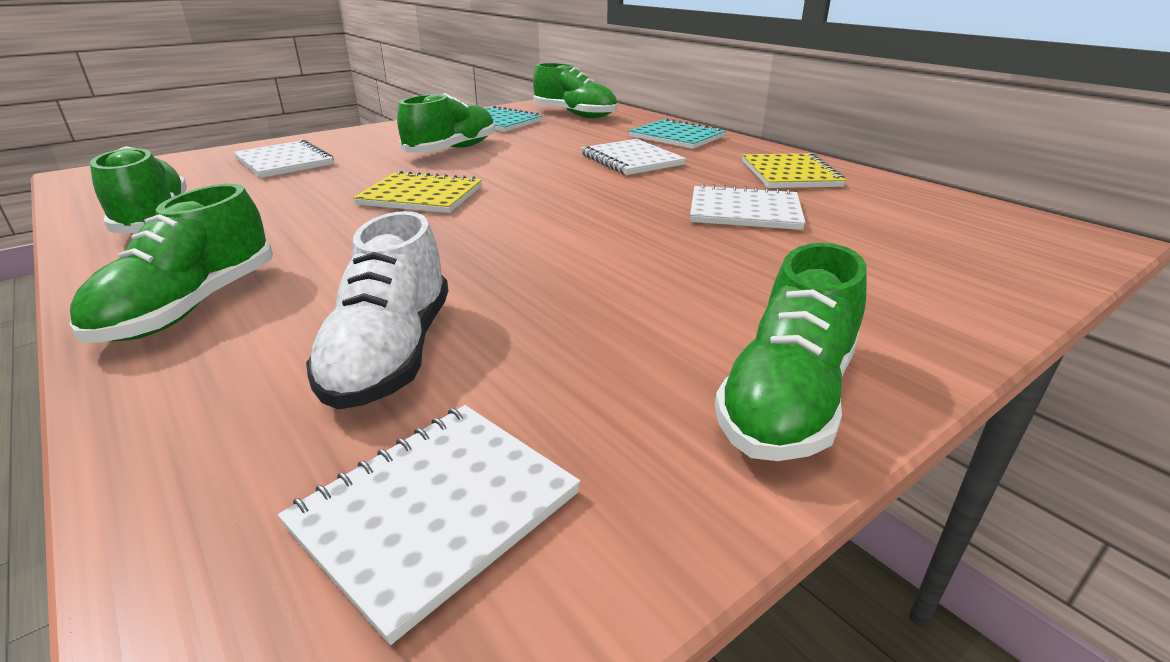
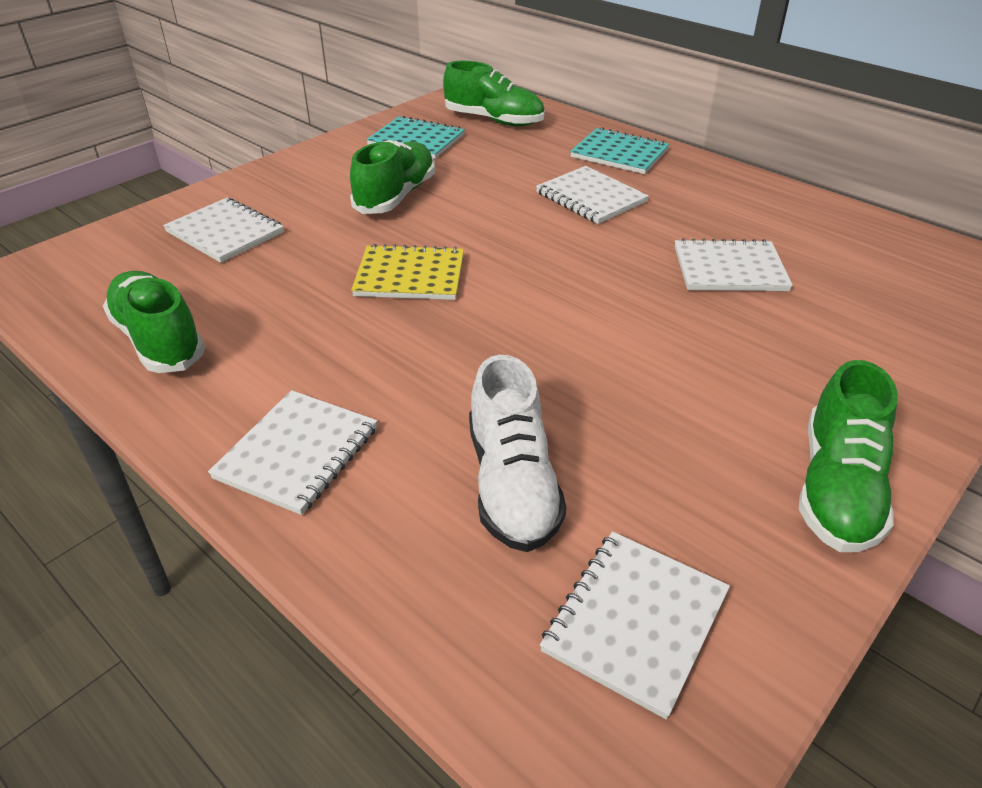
camera: 10 degrees left, 10 degrees up
green shoe [70,184,273,343] -> white notebook [208,390,377,515]
yellow notebook [742,153,846,188] -> none

